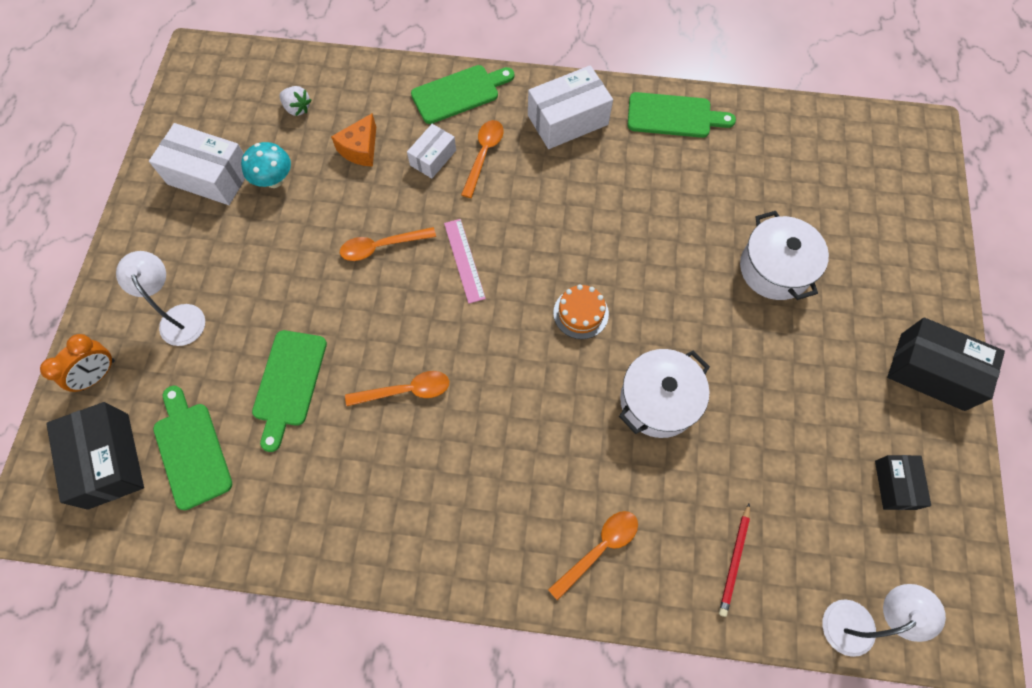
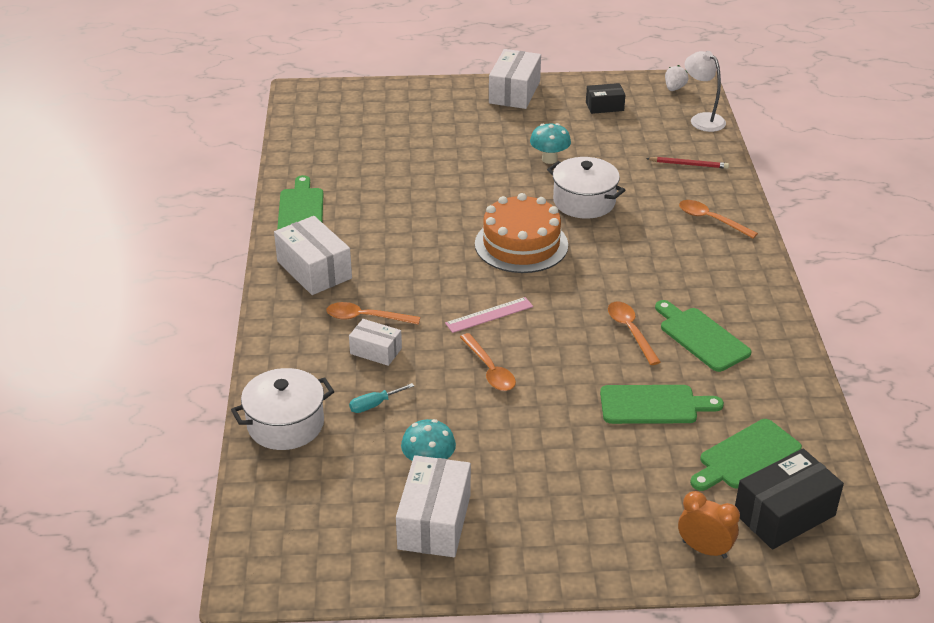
camera: 100 degrees left, 30 degrees down
white lamp [116,251,205,346] -> none
white strawberry [279,86,311,116] -> white strawberry moved to [665,65,689,91]
orange cheese [331,113,376,167] -> turquoise screwdriver [349,383,414,413]
green cutting board [411,65,514,124] -> green cutting board moved to [655,300,752,372]
orange cake [553,284,609,339] -> orange cake [475,193,568,273], size x1.92
white pot [740,211,829,300] -> white pot moved to [231,368,334,450]
black box [887,317,1005,411] -> white box [489,49,541,109]
none -> turquoise mushroom [530,123,571,164]

